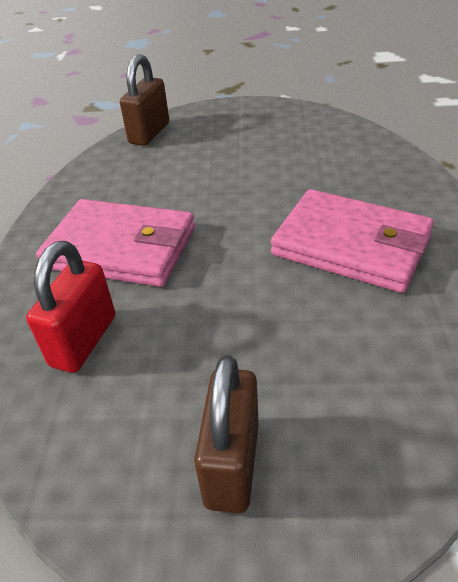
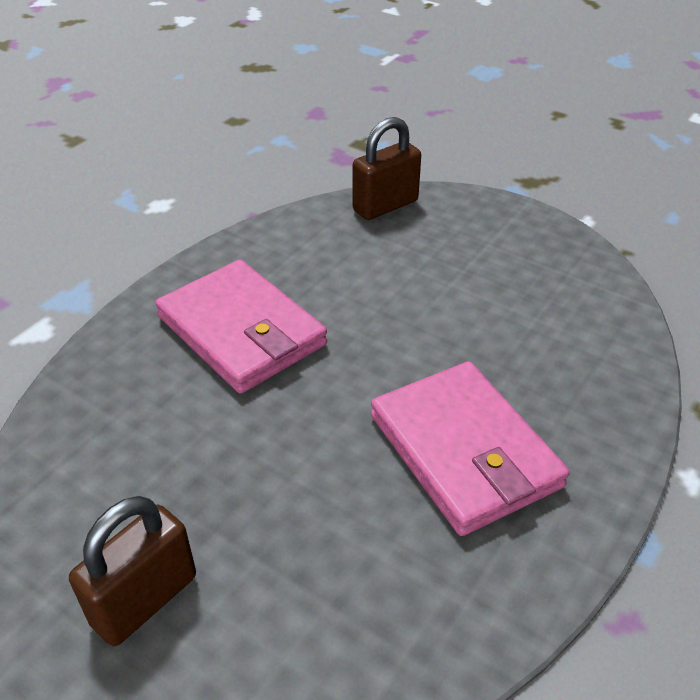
camera: 30 degrees right, 0 degrees up
red padlock [26,241,115,373] -> none

